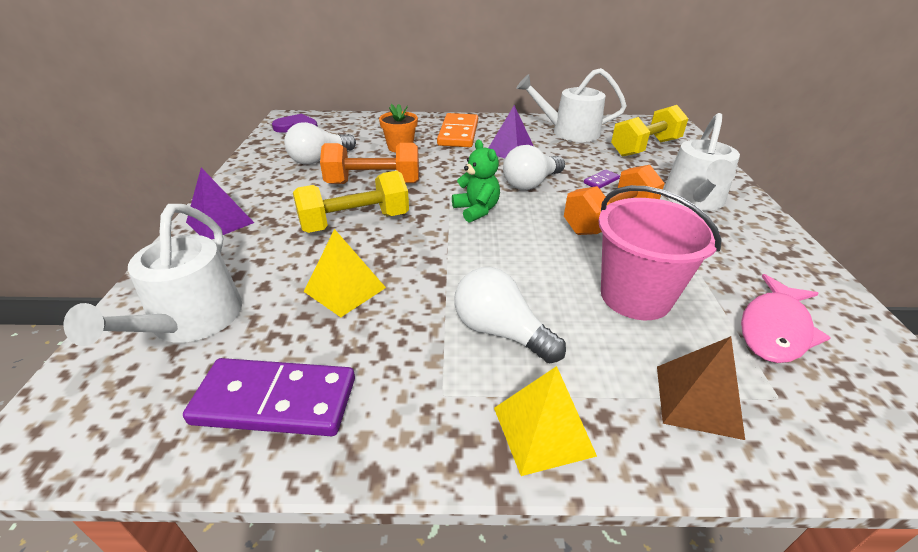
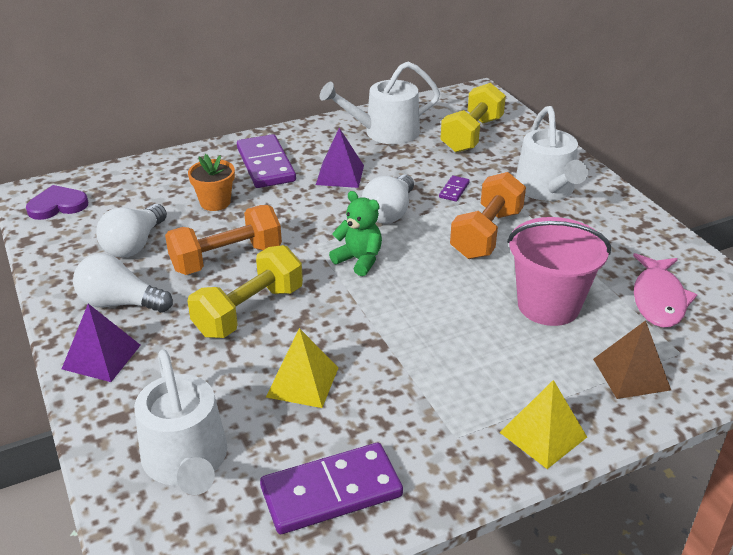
camera: 25 degrees left, 0 degrees up
orange domino [437,113,478,147] -> purple domino [237,134,296,188]
white light bulb [454,267,566,363] -> white light bulb moved to [73,254,173,313]

